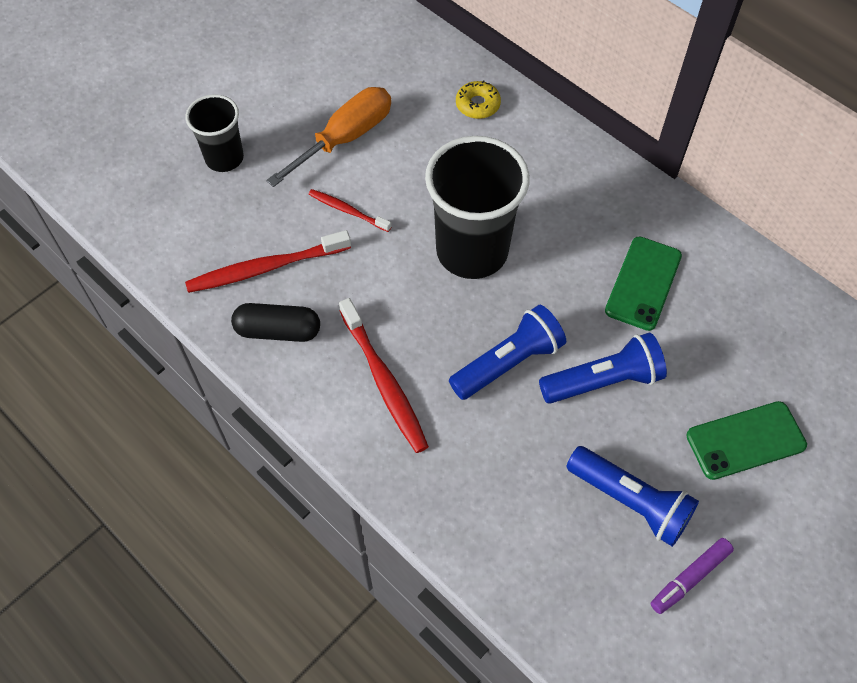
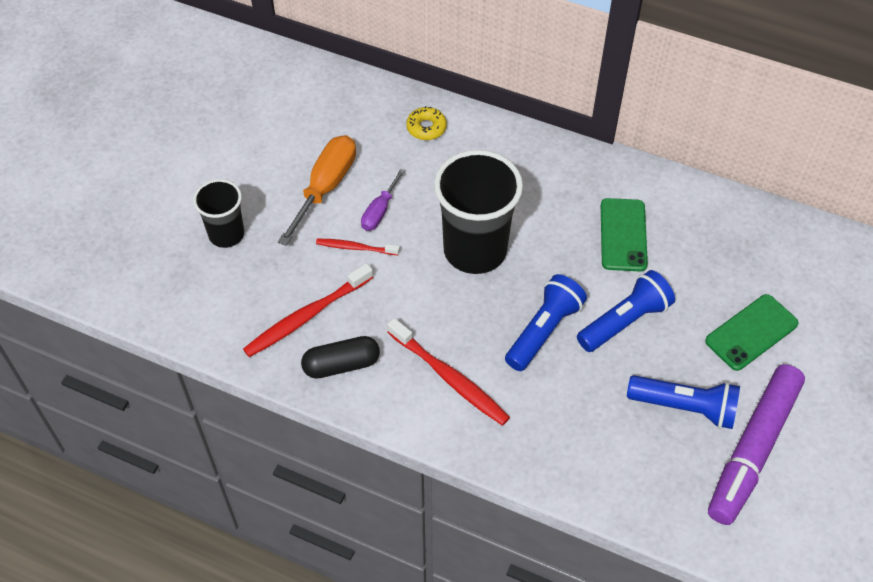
camera: 20 degrees left, 5 degrees down
purple marker [651,538,734,614] -> purple marker [708,364,805,525], size x2.17
none -> purple screwdriver [361,169,405,231]

